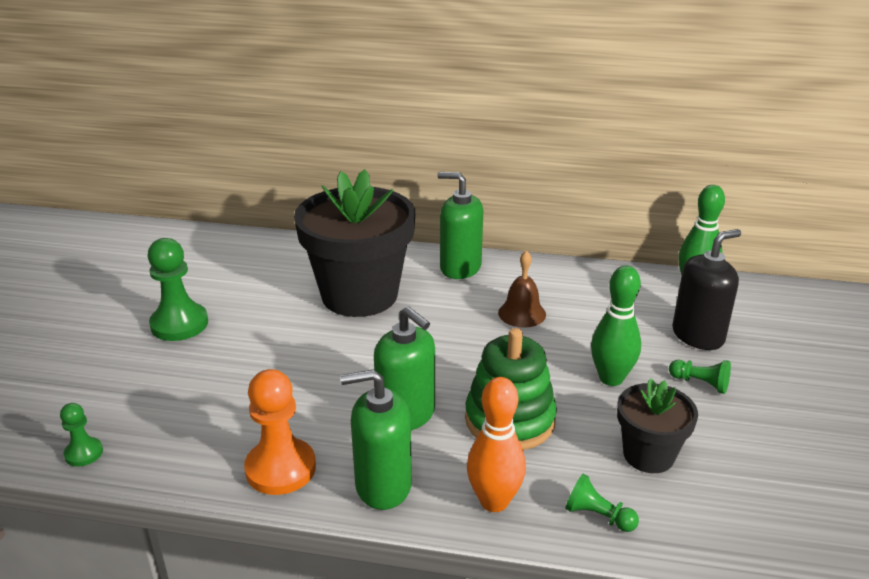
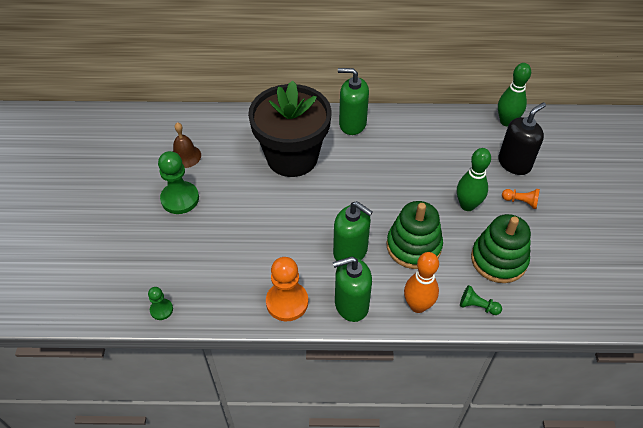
camera: 10 degrees left, 20 degrees up
brown bell [498,250,546,328] -> brown bell moved to [173,122,201,168]
black flower pot [617,378,698,473] -> green stacking toy [471,214,531,283]
green pawn [669,360,731,394] -> orange pawn [502,189,540,209]

